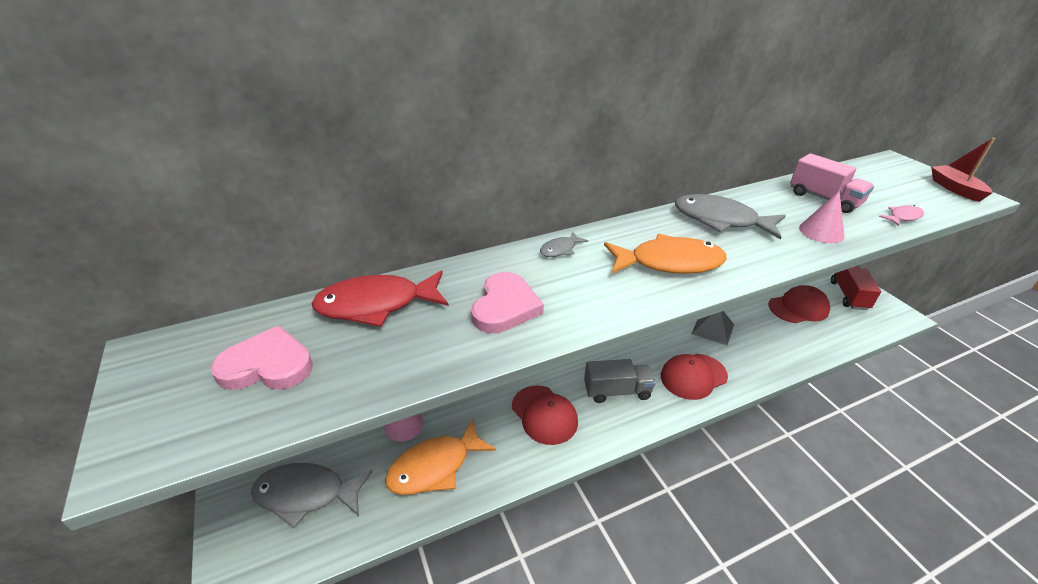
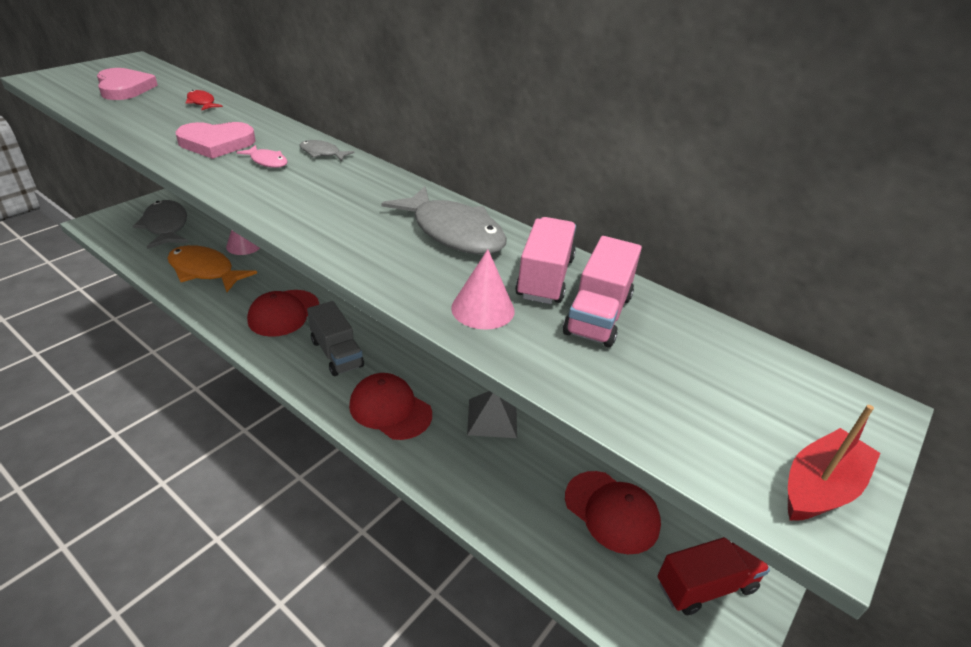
camera: 60 degrees right, 0 degrees up
red fish [311,271,449,327] -> red fish [185,90,223,110], size x0.47
orange fish [604,234,727,274] -> none
grey fish [675,194,786,240] -> grey fish turned 135 degrees clockwise [382,187,507,255]
pink fish [879,205,924,226] -> pink fish moved to [236,145,288,168]
none -> pink truck [515,217,576,304]

